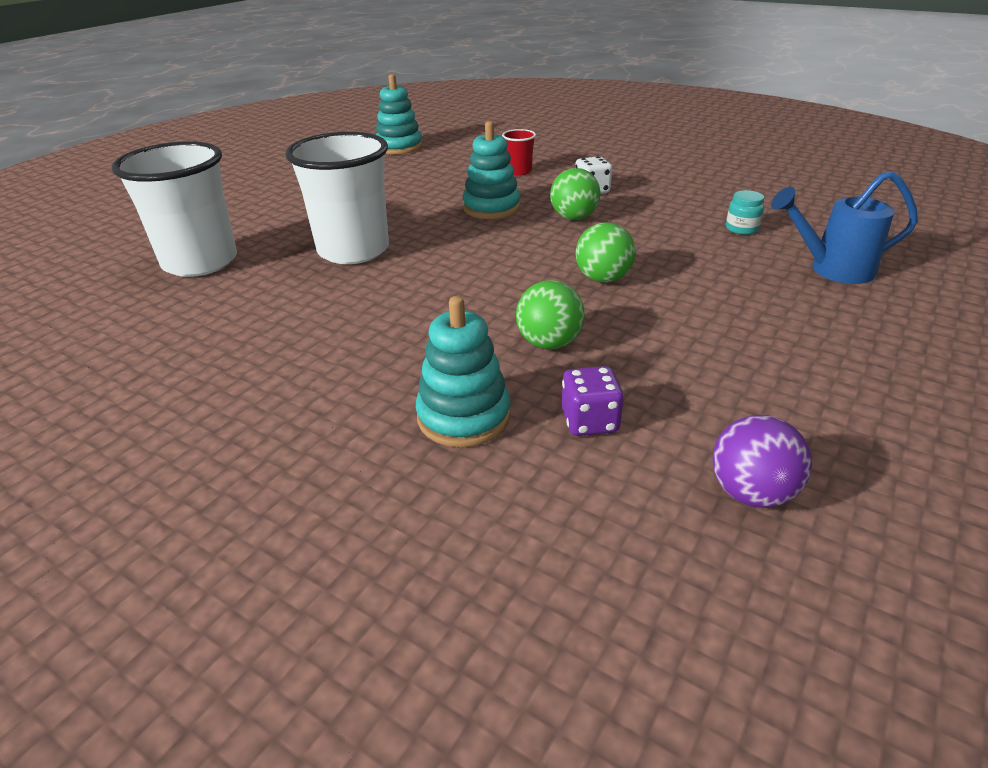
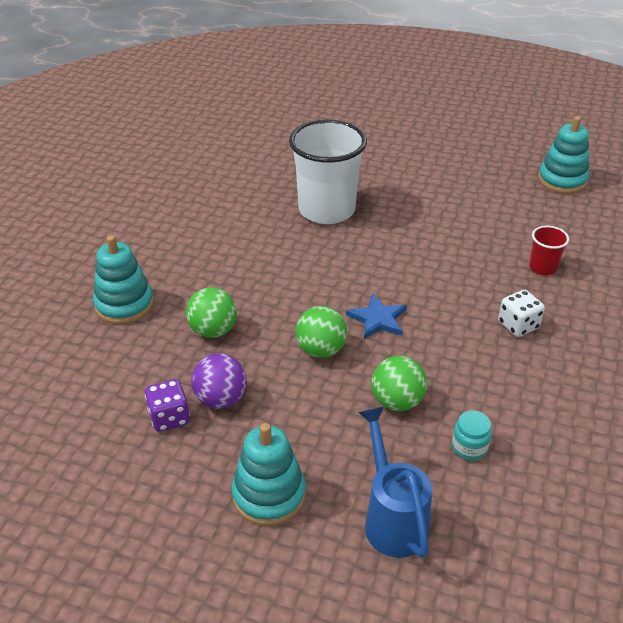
camera: 75 degrees right, 5 degrees up
white cup [112,141,237,277] -> none
turquoise stacking toy [462,121,520,219] -> turquoise stacking toy moved to [231,423,306,526]
green ball [550,168,601,220] -> green ball moved to [371,356,427,411]
purple dice [562,366,624,436] -> purple dice moved to [145,379,190,432]
purple ball [713,415,812,508] -> purple ball moved to [191,353,247,409]
none -> blue star [346,294,407,339]

